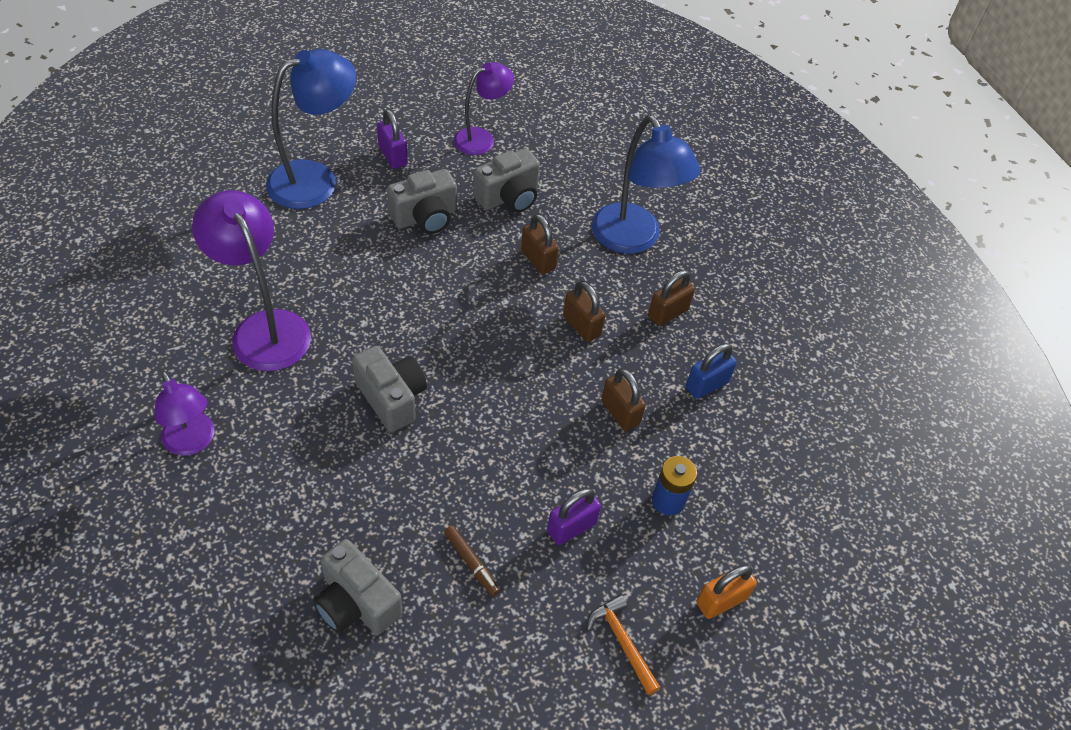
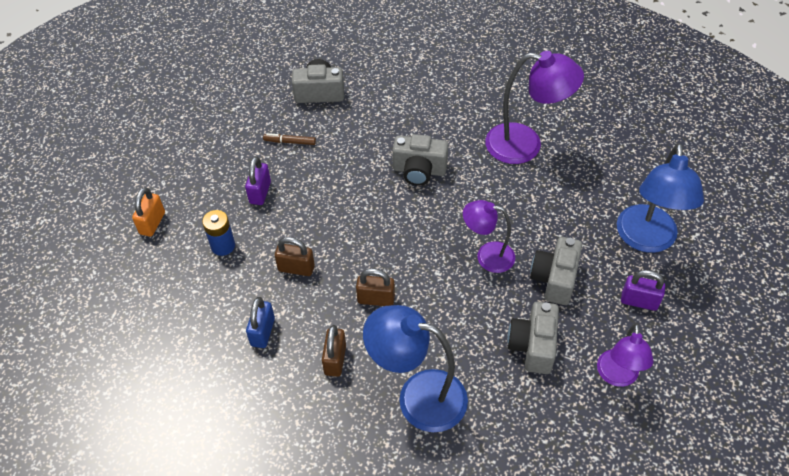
camera: 140 degrees right, 0 degrees up
purple lamp [155,371,214,456] -> purple lamp moved to [463,200,515,273]
brown padlock [521,214,559,275] -> none
orange hammer [587,594,661,695] -> none

